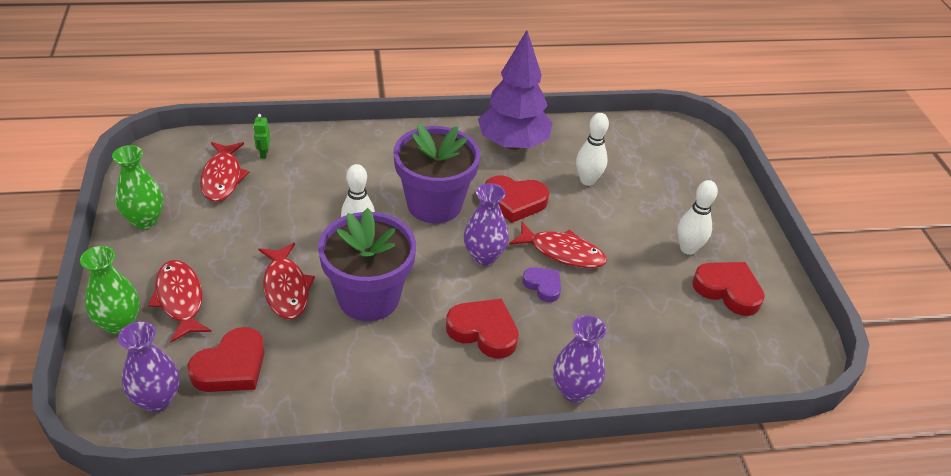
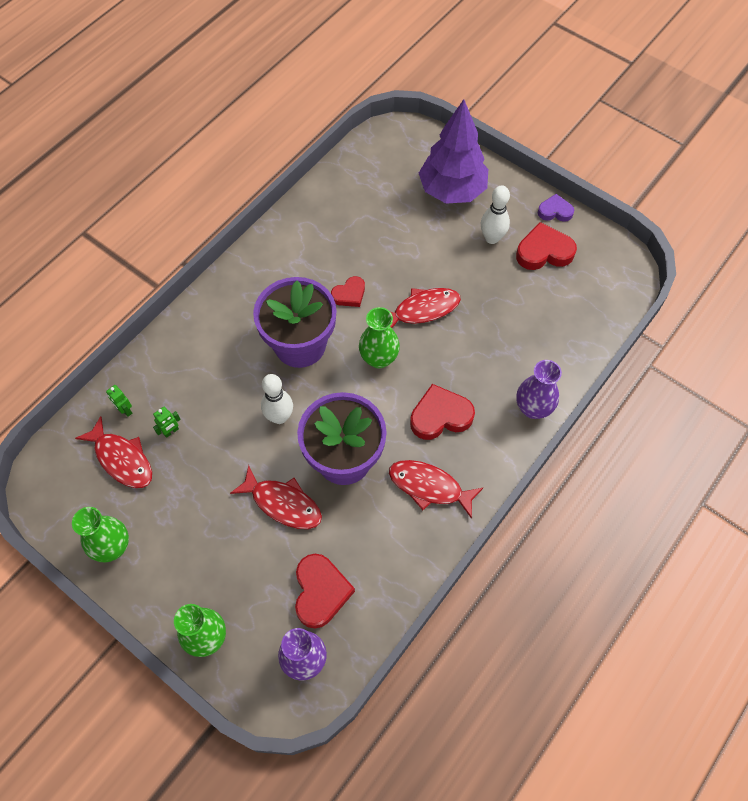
camera: 40 degrees left, 20 degrees up
red fish [148,260,212,342] -> red fish moved to [389,460,483,519]
purple vase [464,183,509,266] -> green vase [359,307,400,368]
purple tree [478,30,552,150] -> purple tree moved to [419,99,488,204]
red heart [485,176,549,223] -> red heart [331,276,365,307], size x0.61
purple heart [522,267,561,302] -> purple heart moved to [538,194,574,222]
white bowling pin [576,113,609,186] -> none
none -> green robot [153,407,181,438]

